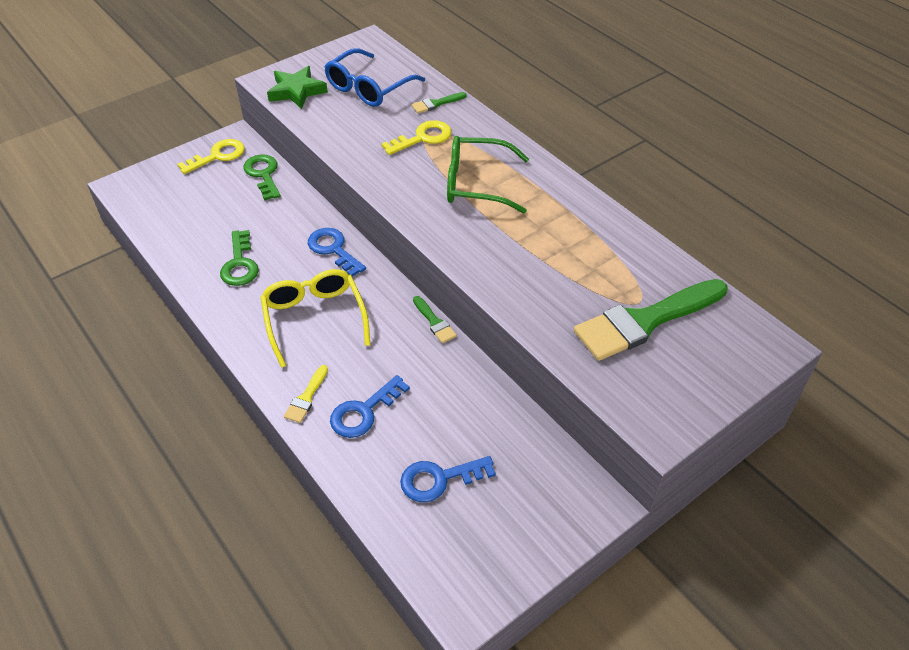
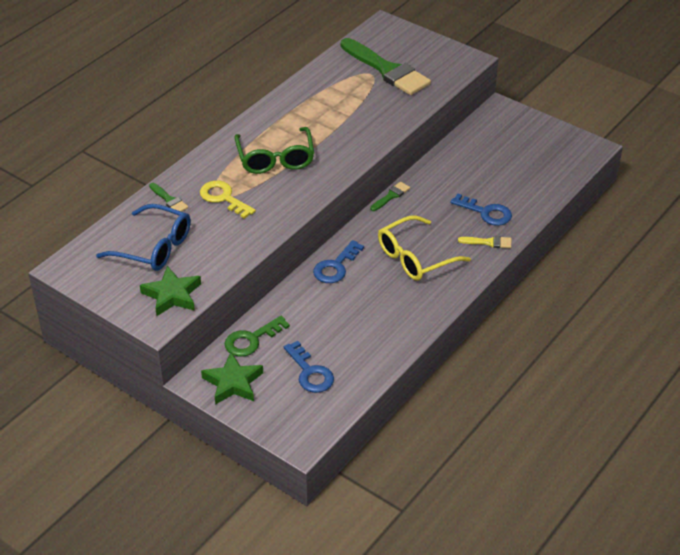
camera: 105 degrees left, 5 degrees down
yellow key [177,139,245,174] -> green star [201,352,263,405]
green key [220,230,259,286] -> none
blue key [400,456,496,502] -> blue key moved to [284,341,334,393]

